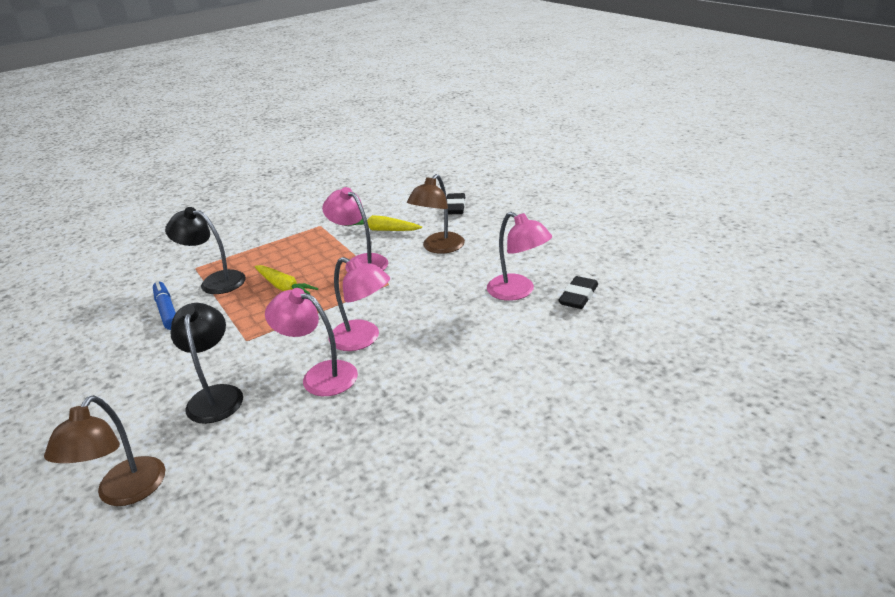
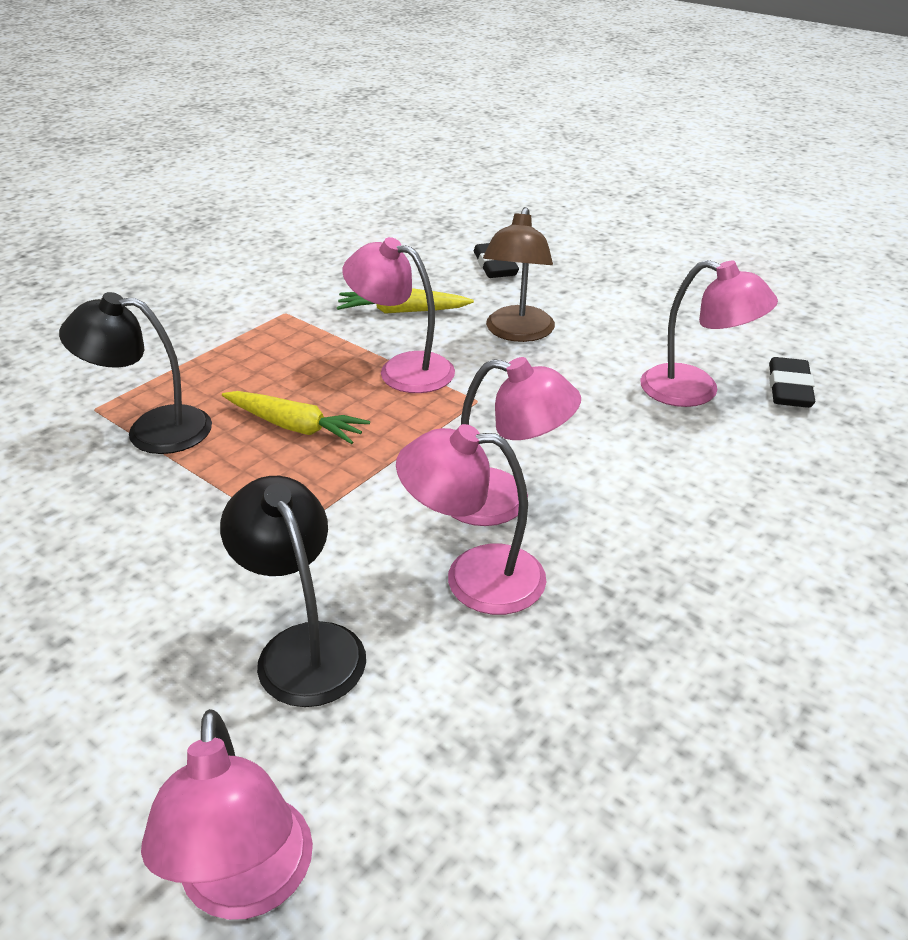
camera: 20 degrees left, 5 degrees up
brown lamp [44,395,165,506] -> pink lamp [141,709,313,920]
blue marker [153,280,176,330] -> none

